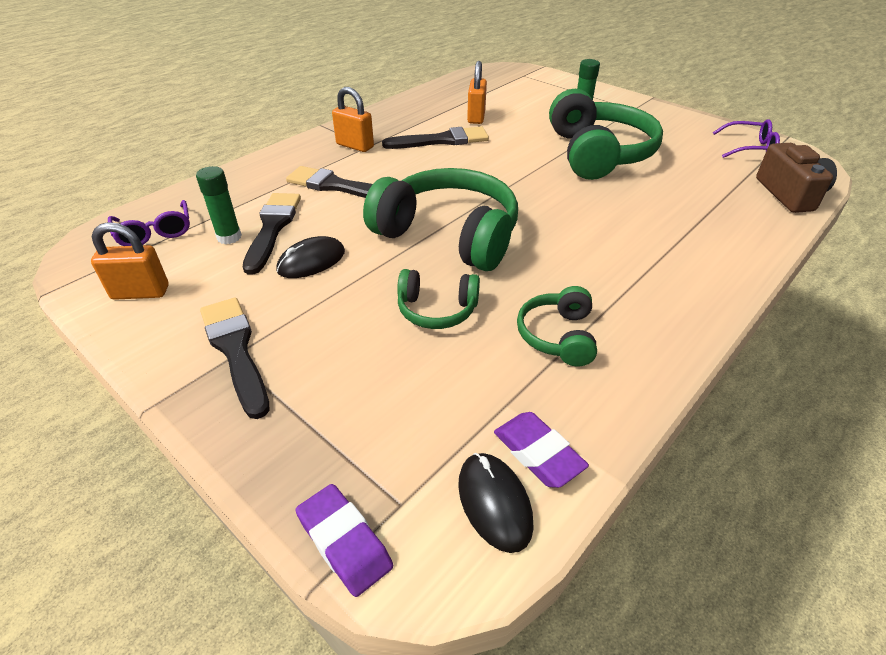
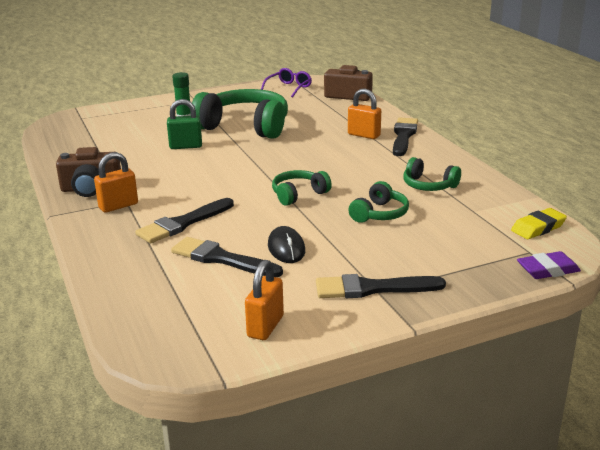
camera: 65 degrees left, 15 degrees down
purple glasses [108,200,190,246] -> none
green glue stick [196,166,242,244] -> none
green headphones [363,168,518,271] -> green headphones [272,170,332,206], size x0.50
black brush [382,126,489,149] -> black brush moved to [393,118,418,156]
black mouse [458,453,534,553] -> yellow eraser [511,208,567,239]
orange padlock [467,61,487,124] -> orange padlock moved to [348,88,381,139]
purple eraser [494,412,589,488] -> none
none -> brown camera [56,147,121,197]
none -> green padlock [167,99,202,149]

